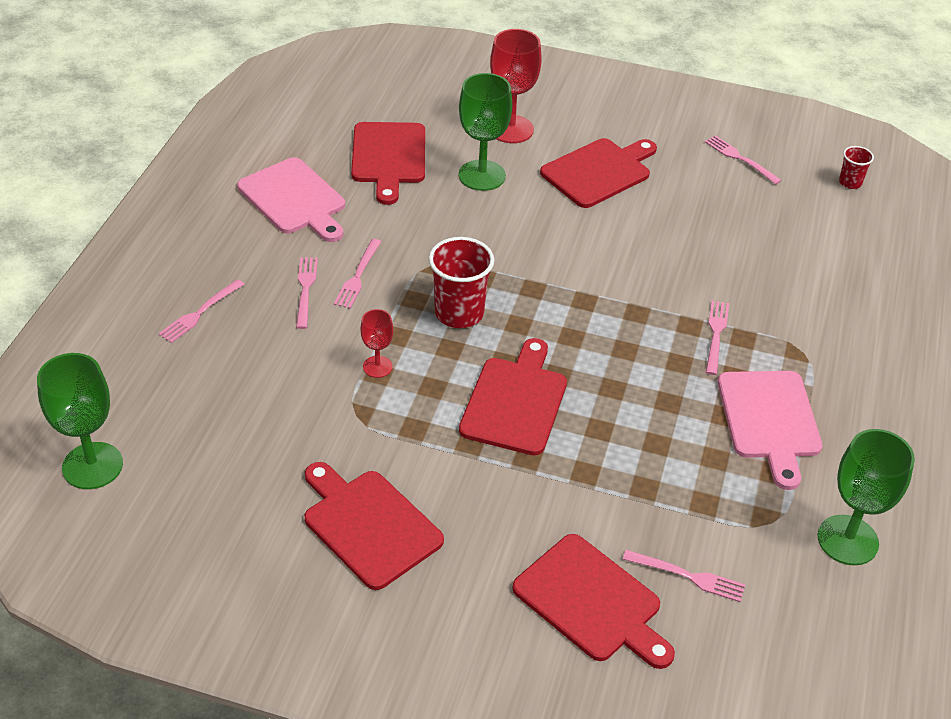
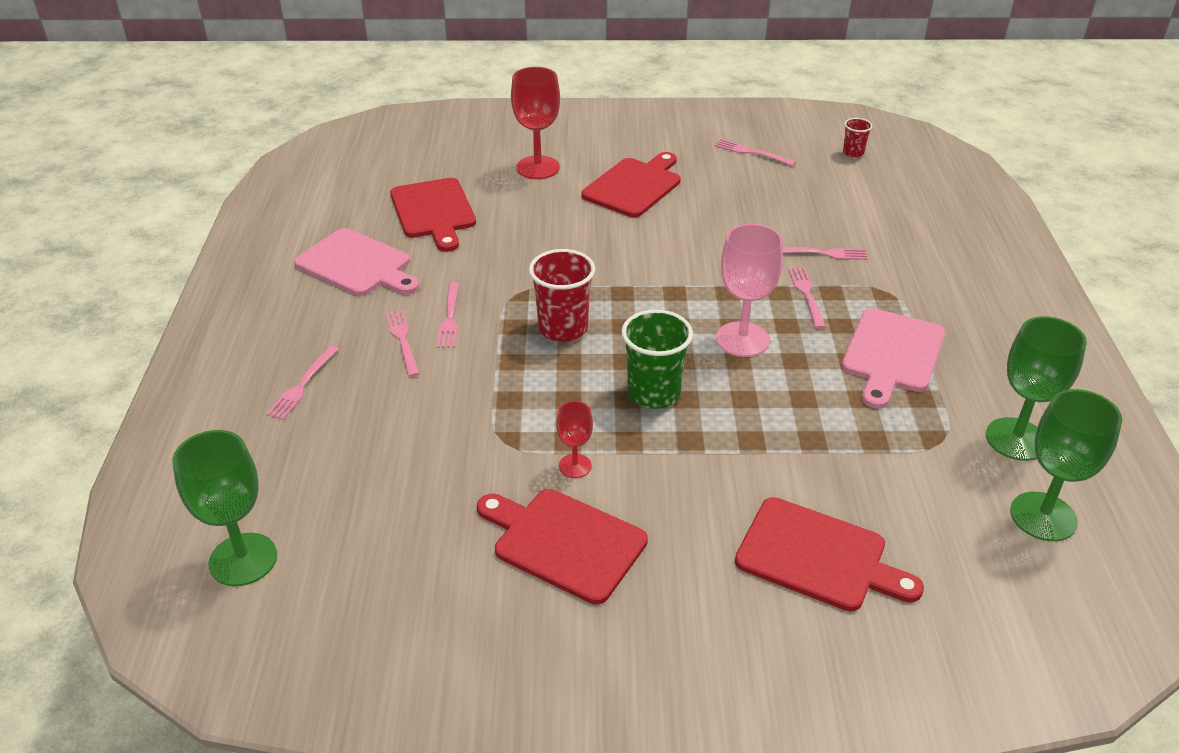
camera: 15 degrees left, 5 degrees down
red goblet [361,309,393,378] -> red goblet moved to [556,401,593,478]
green goblet [459,73,512,191] -> green goblet moved to [1010,389,1122,541]
red cutting board [459,338,567,455] -> green cup [621,309,693,409]
pink fork [623,550,745,602] -> pink fork moved to [783,247,868,260]
pink cutting board [718,371,822,490] -> pink cutting board turned 45 degrees clockwise [842,308,945,409]
none -> pink goblet [716,224,783,357]

